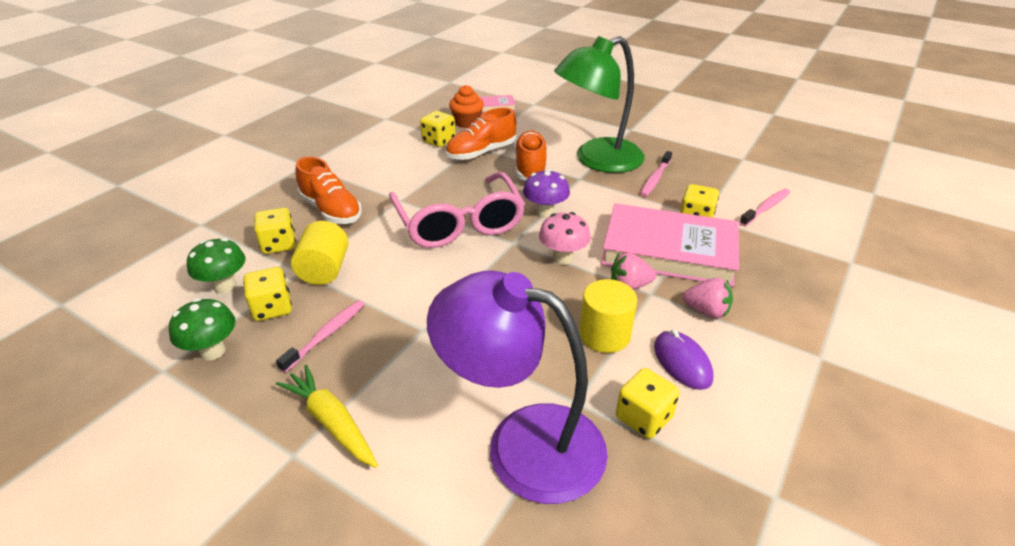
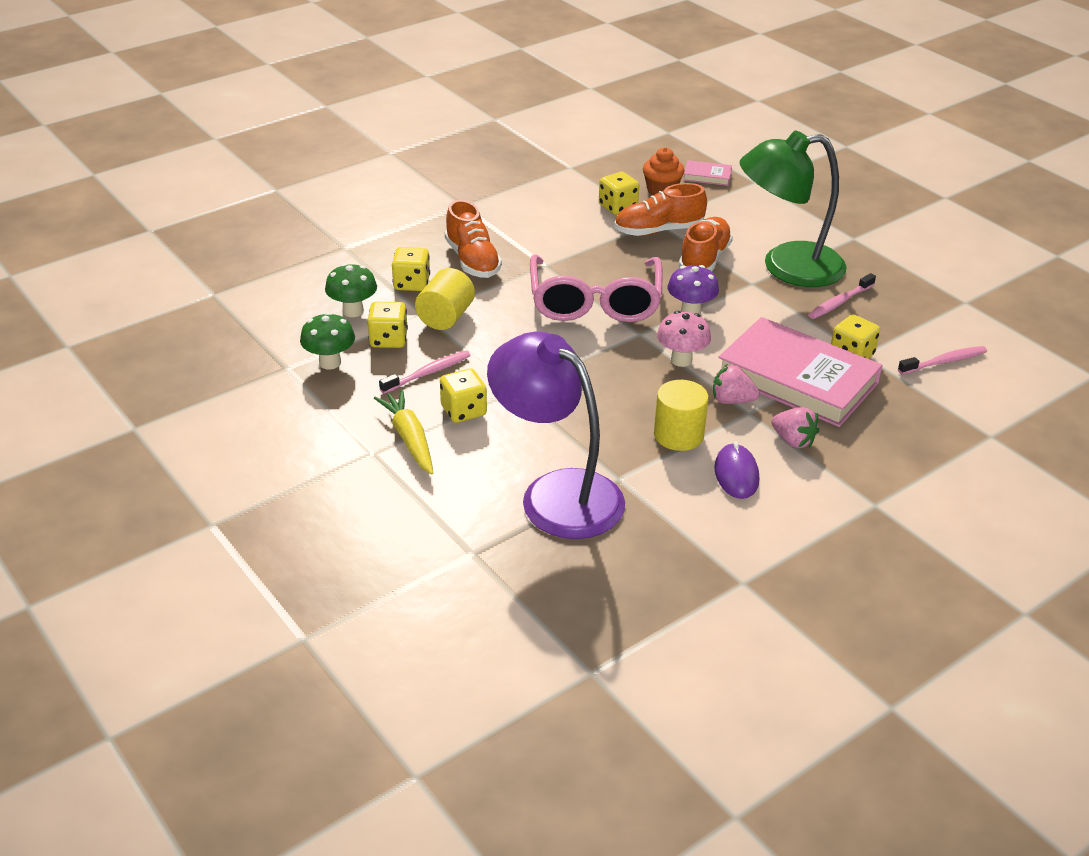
camera: 20 degrees right, 0 degrees up
yellow dice [616,368,680,439] -> yellow dice moved to [440,368,487,423]

